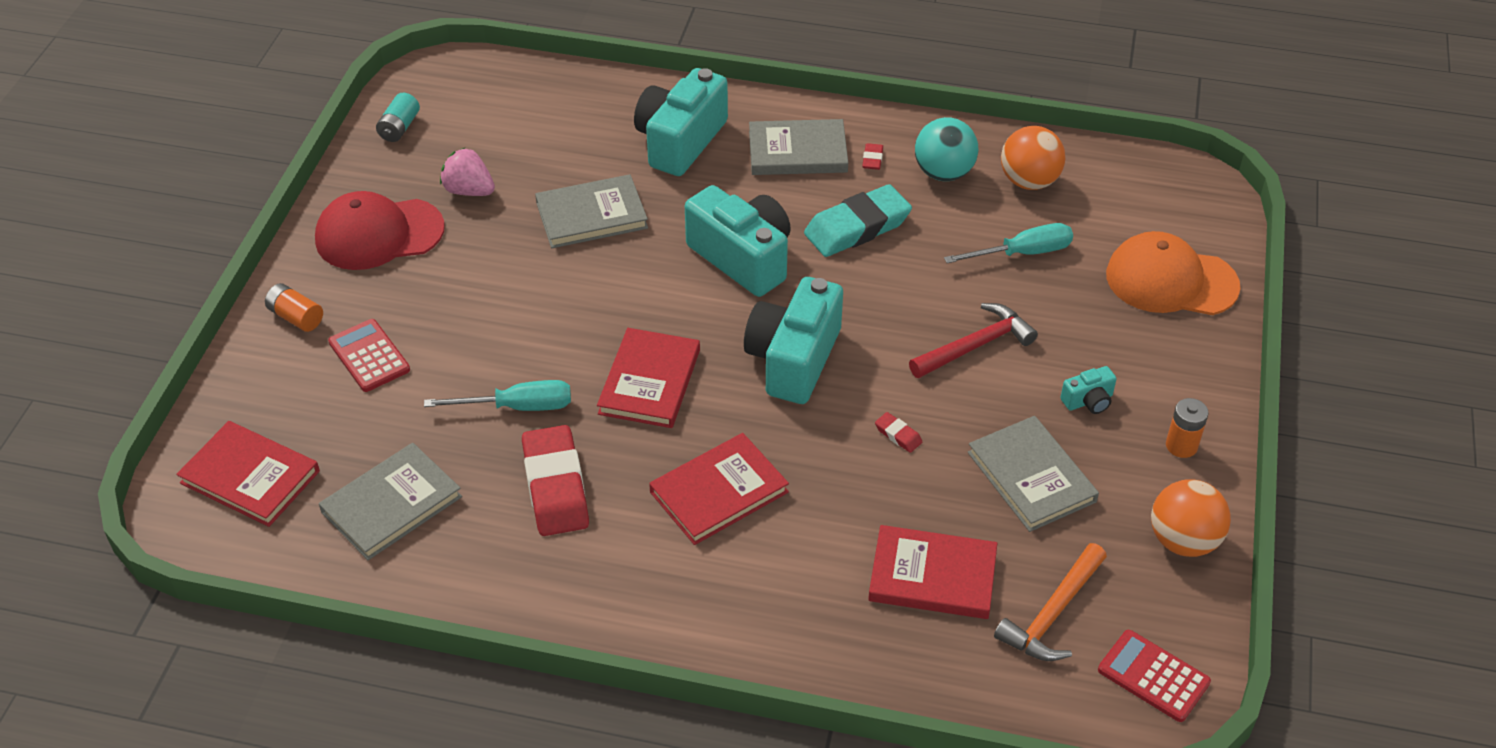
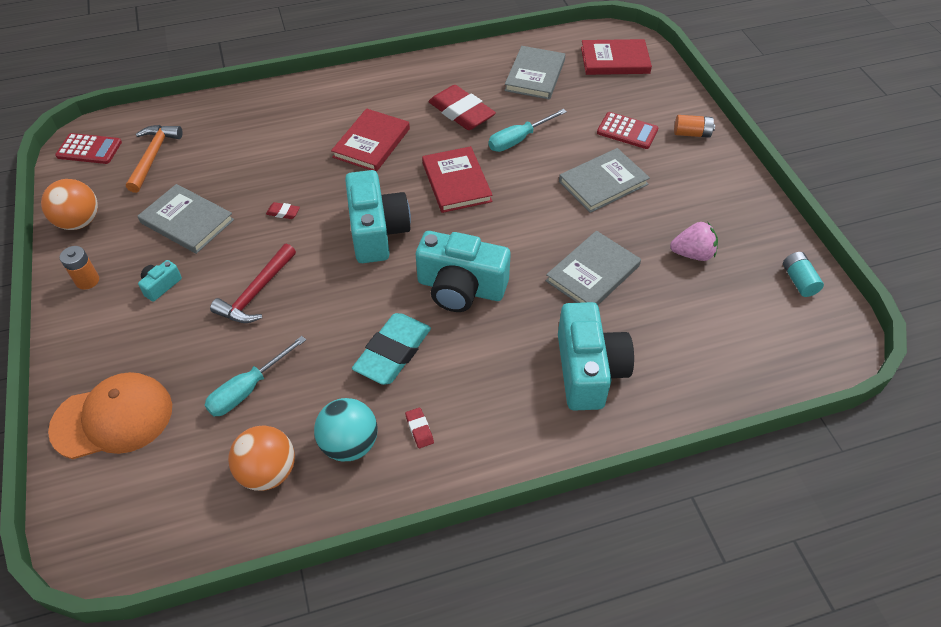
camera: 150 degrees right, 5 degrees up
red cap [315,191,445,270] -> none
grey book [749,119,848,175] -> grey book moved to [559,148,650,213]
red book [868,525,997,619] -> none

